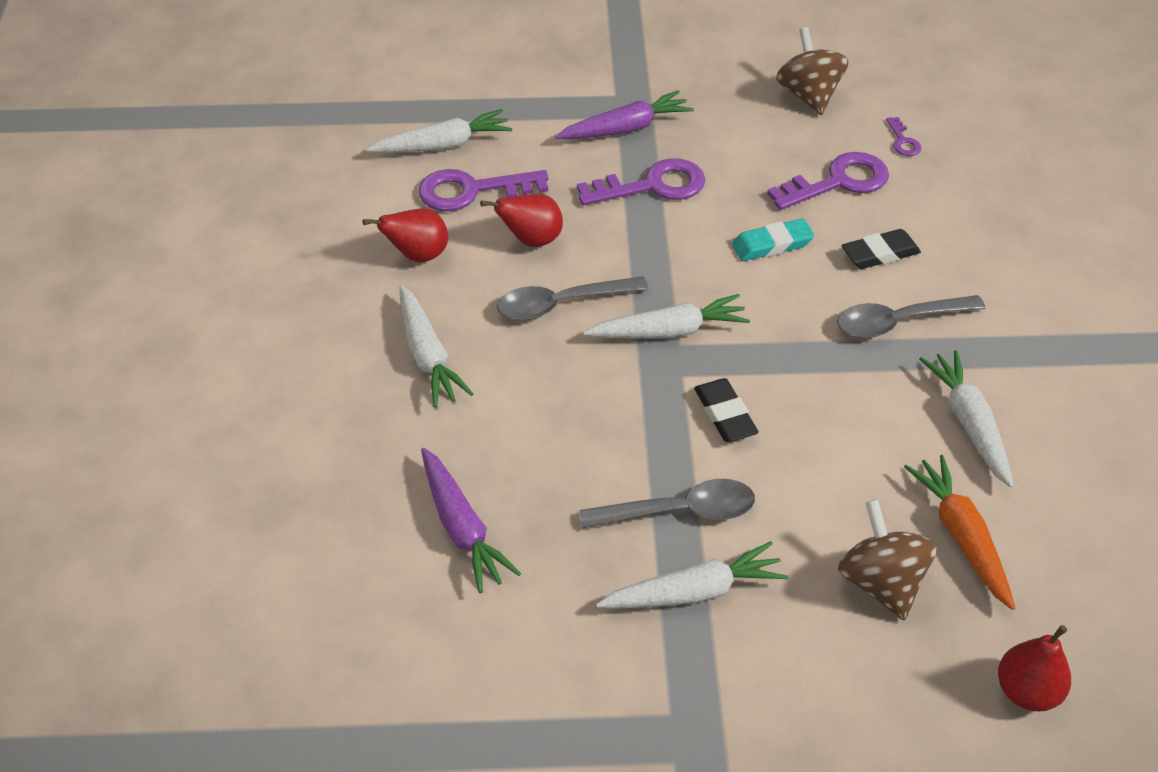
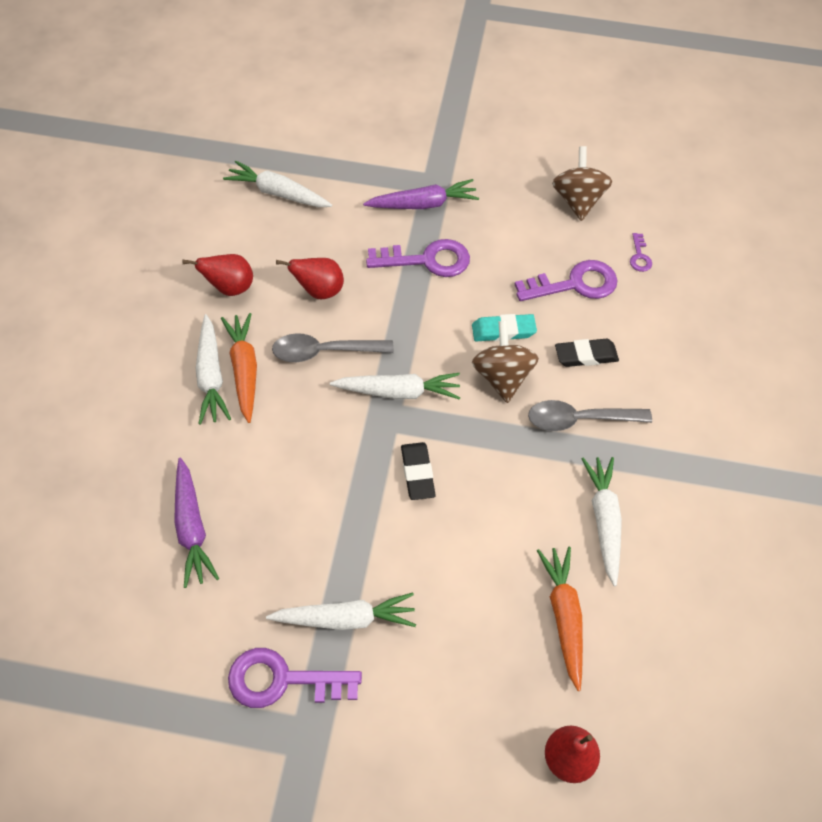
camera: 10 degrees right, 10 degrees up
white carrot [366,109,512,153] -> white carrot turned 150 degrees counterclockwise [223,161,332,207]
purple key [419,169,548,211] -> purple key moved to [228,648,362,708]
grey spoon [580,479,755,528] -> none
brown spinning top [838,499,937,620] -> brown spinning top moved to [472,321,539,403]
none -> orange carrot [221,313,257,423]

